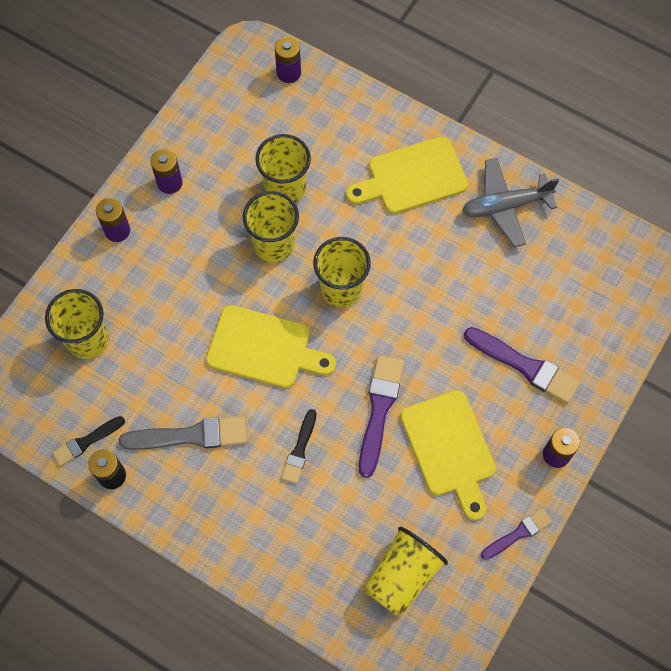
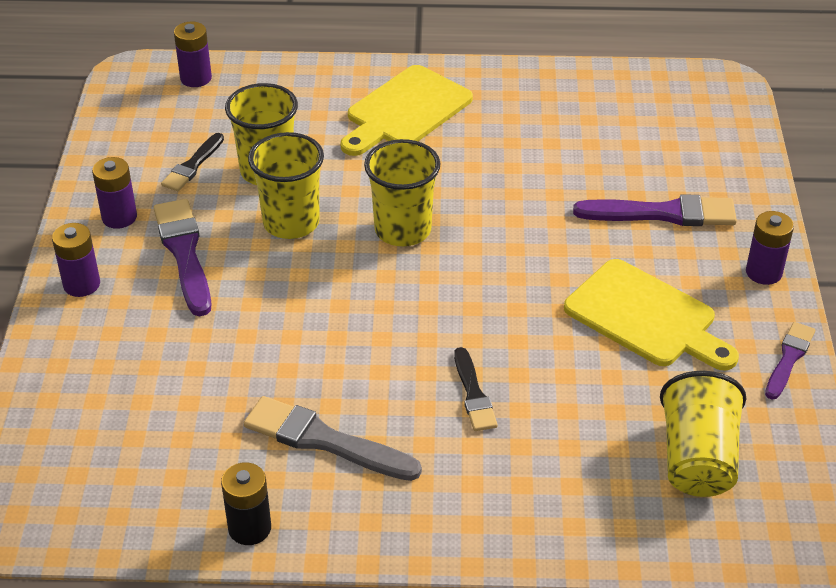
camera: 30 degrees left, 25 degrees down
yellow cup [45,289,109,359] -> none
black brush [52,416,125,466] -> black brush moved to [161,133,224,191]
grey brush [119,416,247,450] -> grey brush turned 120 degrees counterclockwise [244,396,422,481]
yellow cutting board [206,305,336,388] -> none
purple brush [359,355,404,478] -> purple brush moved to [154,199,212,316]
grey plane [462,158,559,247] -> none

